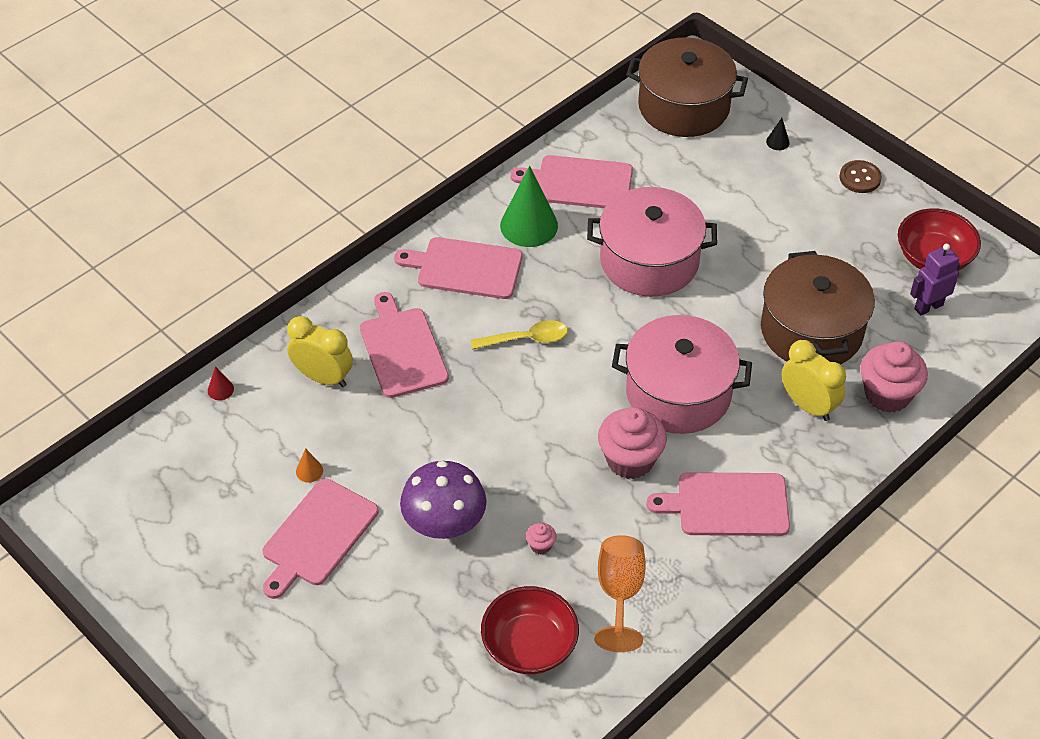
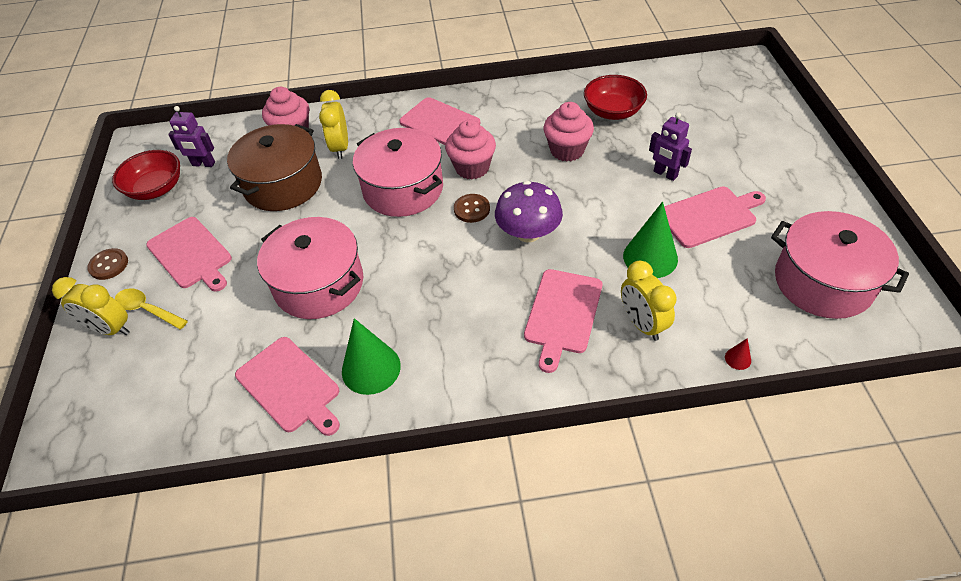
camera: 140 degrees left, 0 degrees up
orange cone [296,448,323,483] -> none
pink cutting board [394,237,522,299] -> pink cutting board moved to [146,217,232,292]
purple mushroom [400,461,486,539] -> purple mushroom moved to [495,181,563,242]
yellow spoon [471,320,568,350] -> yellow spoon moved to [115,288,188,329]
pink cupcake [526,523,556,554] -> pink cupcake [543,102,594,162], size x2.31
orange goblet [594,535,646,652] -> none
brown pot [626,37,748,137] -> none
black cone [766,118,790,150] -> yellow clock [52,277,130,335]
none -> brown button [454,194,490,223]
none -> green cone [623,202,678,278]
none -> purple robot [649,112,692,181]
none -> pink pot [771,211,909,319]

